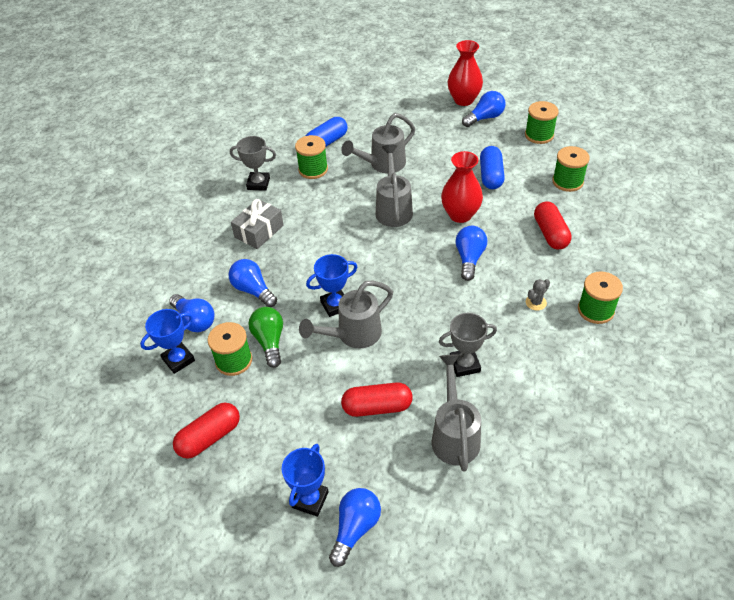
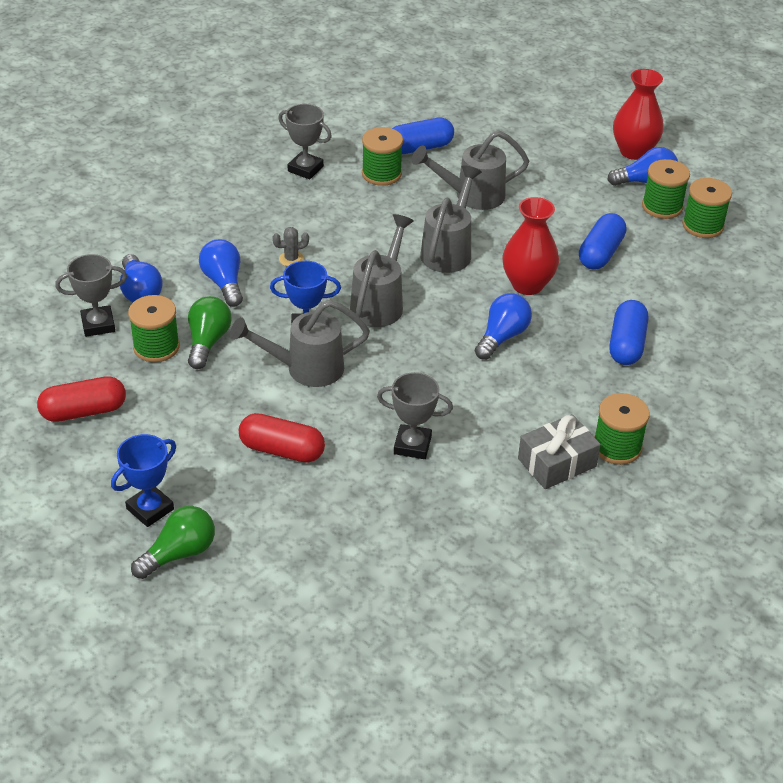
camera: 20 degrees right, 5 degrees down
blue trophy [140,309,195,374] -> grey trophy [55,254,127,337]
grey gift [231,199,284,249] -> grey gift moved to [518,414,601,489]
blue light bulb [329,488,381,567] -> green light bulb [131,506,215,579]
grey watering can [432,354,481,472] -> grey watering can moved to [350,214,414,327]
grey cactus [526,279,550,311] -> grey cactus moved to [273,227,309,267]
red capsule [534,201,572,249] -> blue capsule [609,300,648,365]
green spool [552,146,590,192] -> green spool moved to [642,159,690,219]

